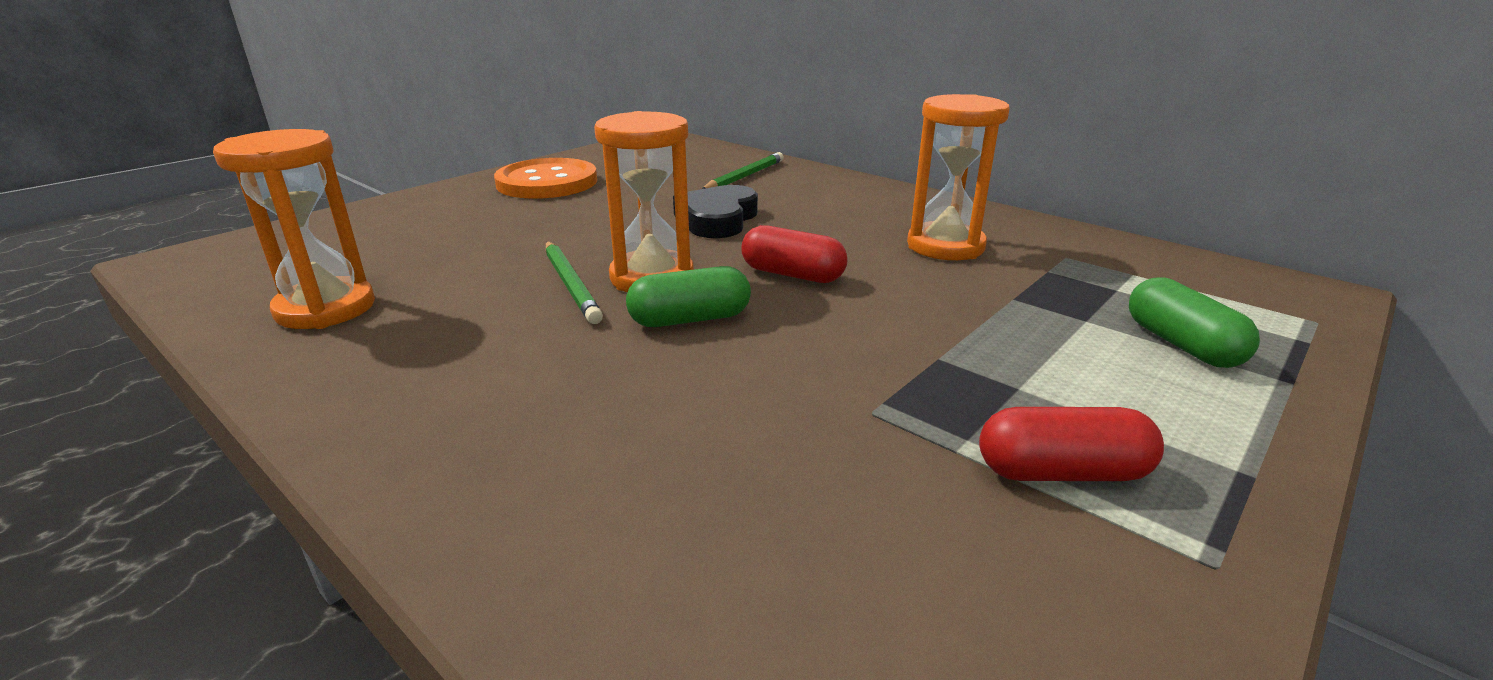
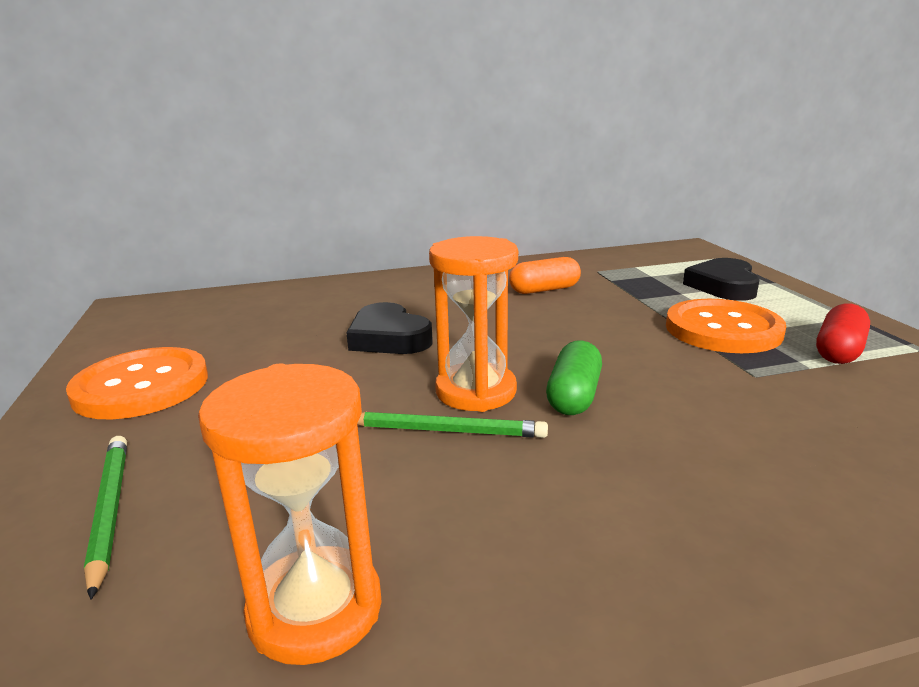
camera: 55 degrees left, 5 degrees down
green pencil [702,152,784,189] -> green pencil moved to [84,436,127,600]
red capsule [741,225,848,283] -> none
orange hourglass [907,94,1010,260] -> orange capsule [509,257,581,294]
green capsule [1129,277,1260,368] -> black heart [683,258,760,301]
none -> orange button [666,299,786,353]

